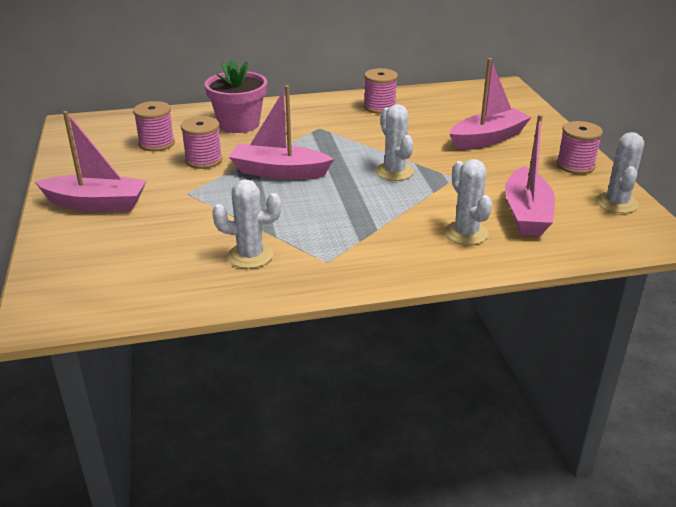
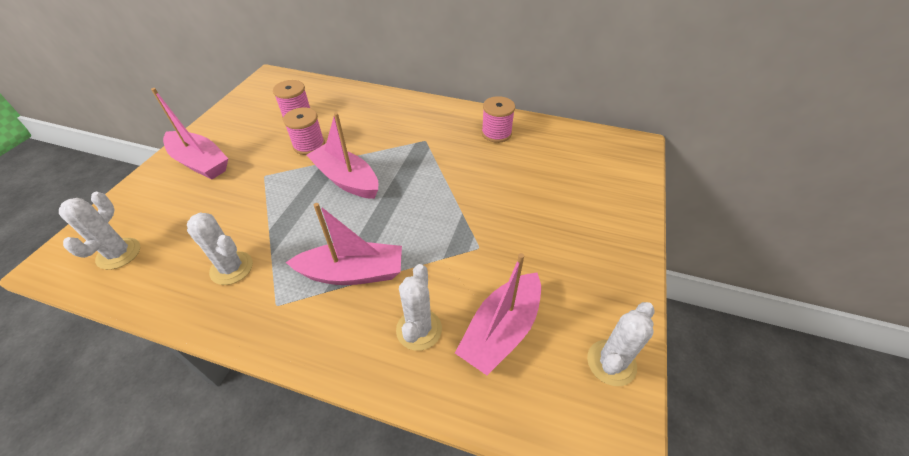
camera: 30 degrees right, 15 degrees up
pink flower pot [204,59,267,133] -> none
white cactus [376,104,414,181] -> white cactus moved to [59,192,140,270]
pink boat [450,58,532,149] -> pink boat moved to [286,203,402,285]
pink spool [557,121,603,174] -> none

